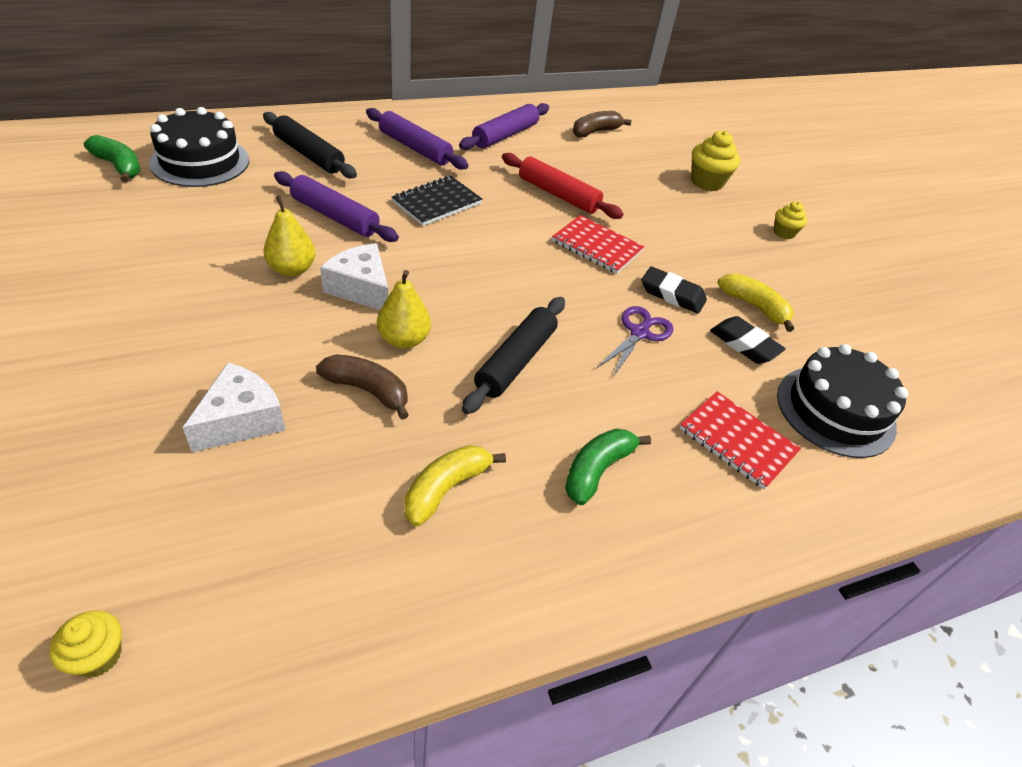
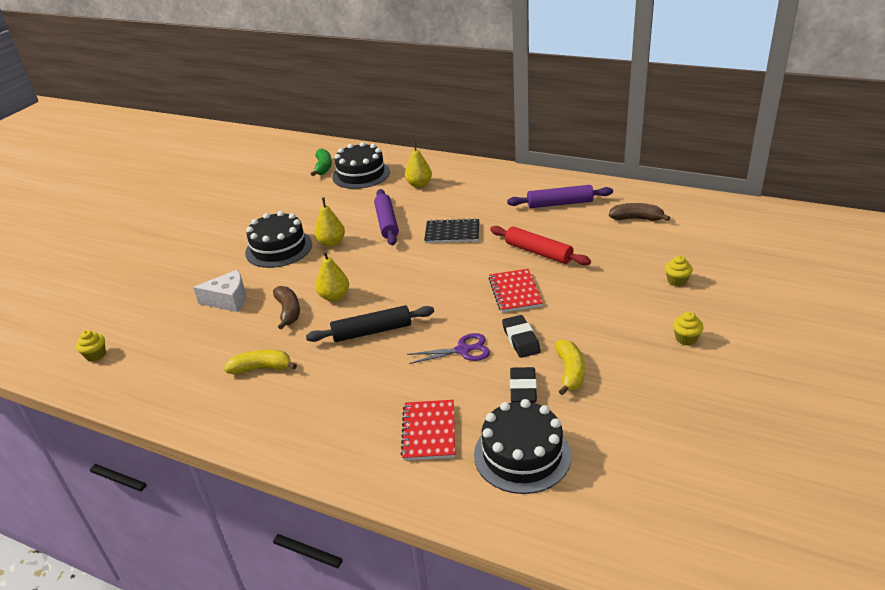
camera: 55 degrees right, 10 degrees down
black rolling pin [263,112,357,178] -> yellow pear [405,142,432,188]
white cheese [320,243,388,310] -> none
purple rolling pin [366,108,469,170] -> none
red rolling pin [502,153,624,219] -> red rolling pin turned 45 degrees counterclockwise [490,226,591,265]
green banana [565,429,651,505] -> none
yellow cupcake [691,130,740,191] -> yellow cupcake [665,255,693,287], size x0.61
none -> black cake [245,211,312,268]

